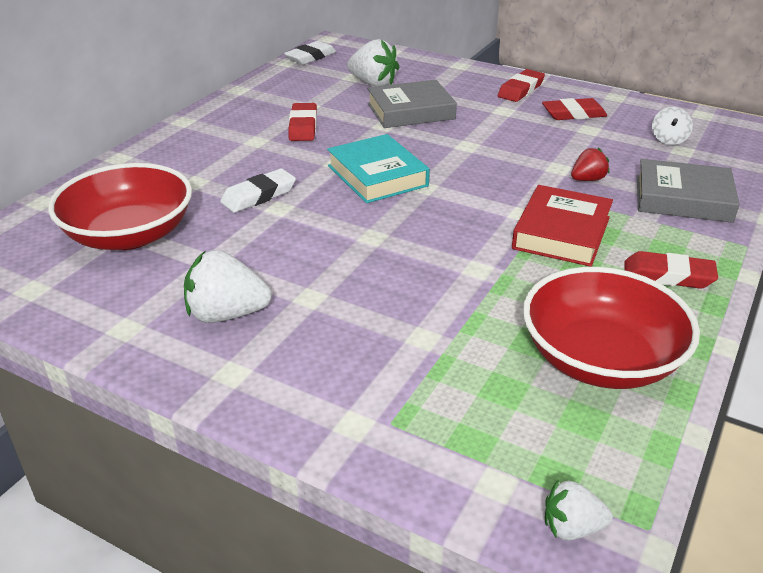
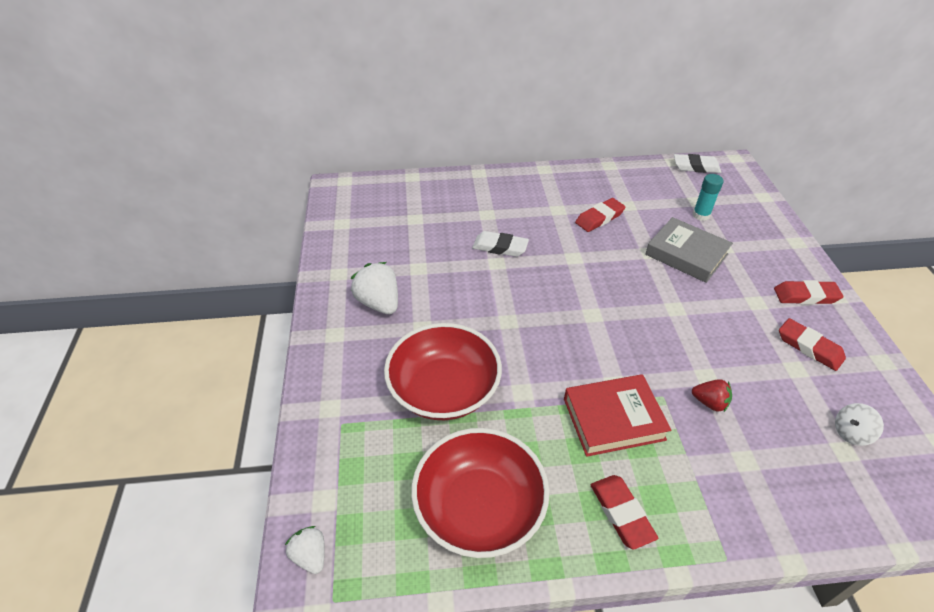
camera: 55 degrees right, 10 degrees up
red bowl [48,163,192,250] -> red bowl moved to [384,323,502,420]
turquoise book [327,134,430,203] -> none
white strawberry [347,39,399,87] -> turquoise glue stick [692,174,723,221]
grey book [637,159,740,223] -> none

